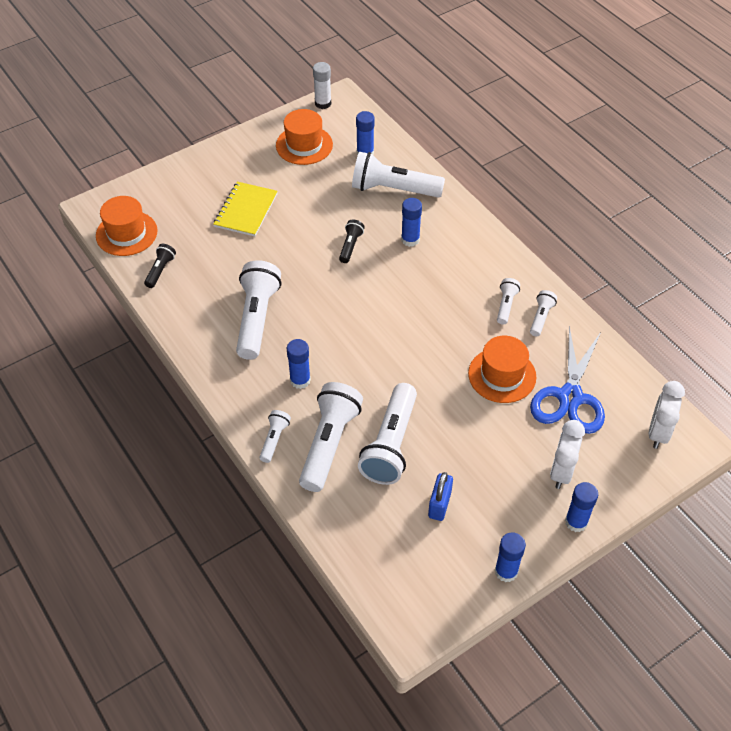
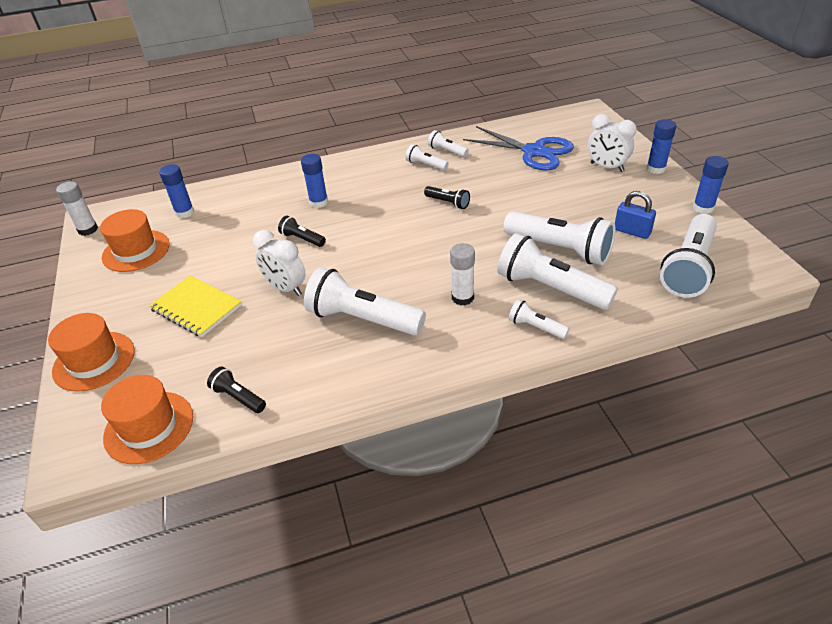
camera: 70 degrees left, 10 degrees down
blue glue stick [287,339,311,389] -> white glue stick [450,243,475,305]
white flashlight [352,152,445,198] -> white flashlight moved to [660,214,717,298]
orange hat [468,336,537,403] -> orange hat moved to [48,313,135,392]
white clock [648,381,685,449] -> white clock moved to [253,230,306,296]
none -> black flashlight [424,186,470,209]

